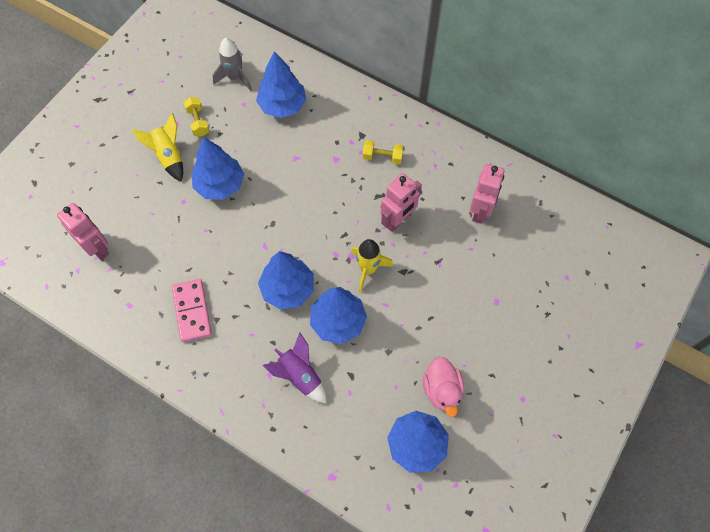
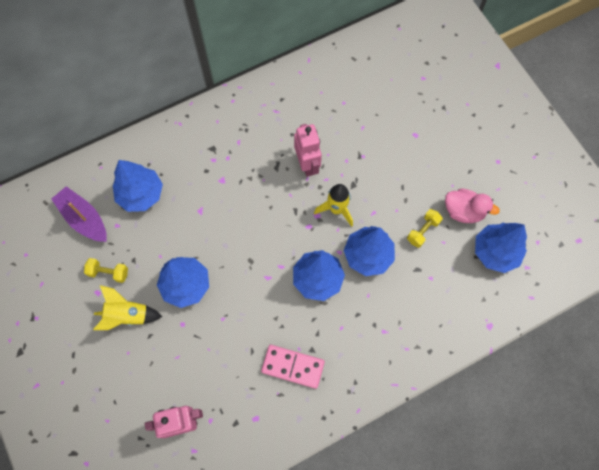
camera: 60 degrees left, 5 degrees up
grey rocket [212,38,252,91] -> purple boat [52,186,107,242]
purple rocket [262,333,326,403] -> none
yellow dumbbell [363,140,403,164] -> yellow dumbbell moved to [407,209,443,248]
pink robot [470,164,505,224] -> none

